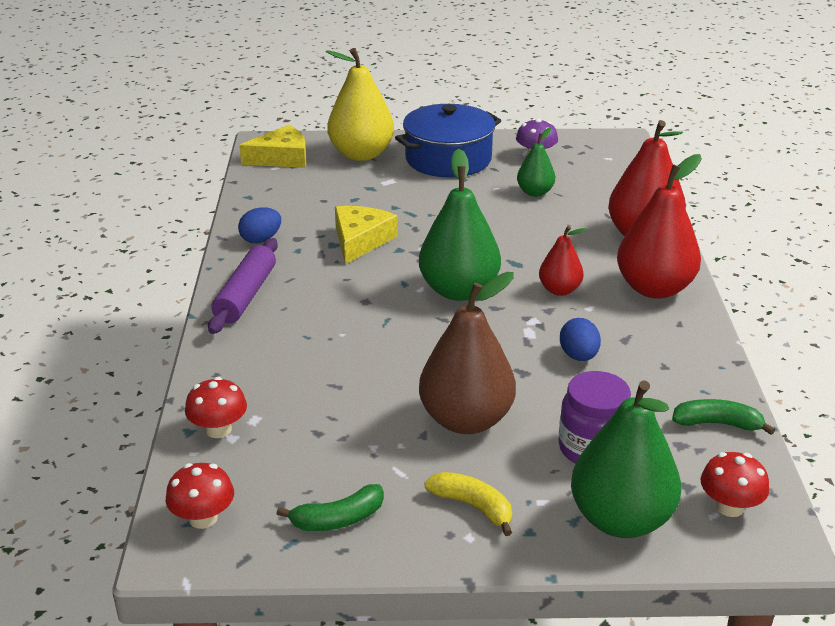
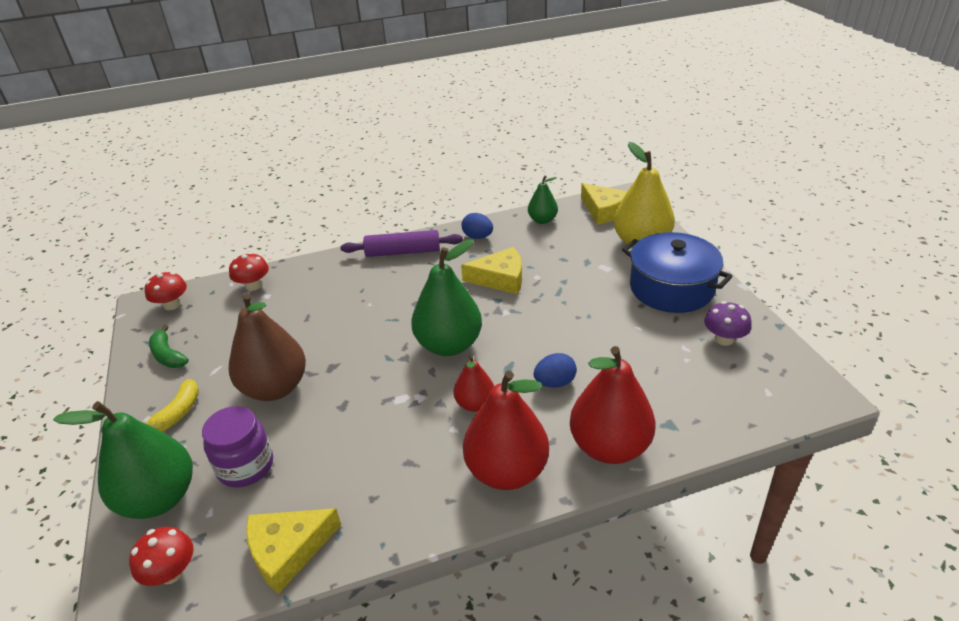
camera: 75 degrees right, 5 degrees up
green pear [517,128,555,197] -> green pear moved to [528,176,558,224]
blue egg [560,318,601,361] -> blue egg moved to [534,353,577,387]
green banana [672,399,775,435] -> yellow cheese [246,508,341,594]

